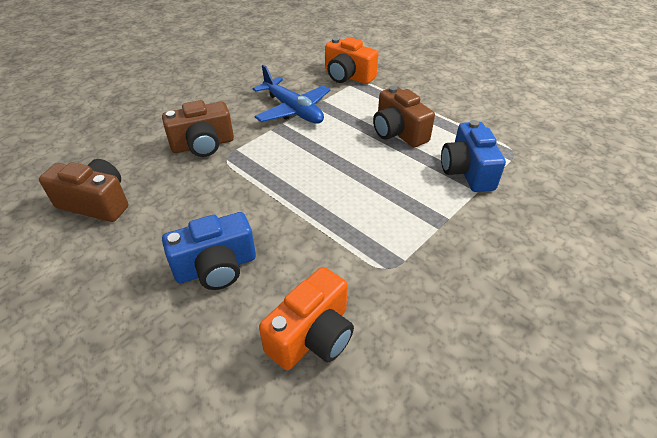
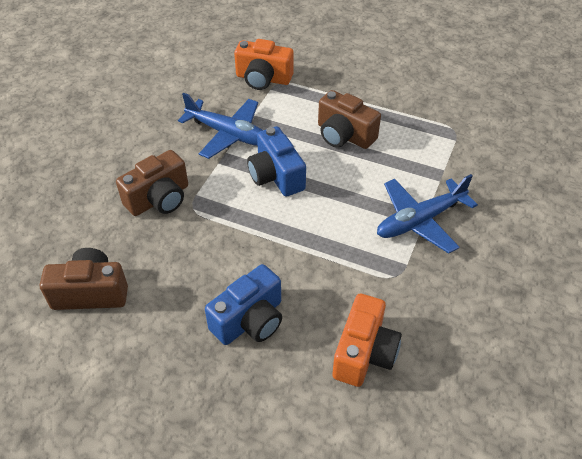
camera: 20 degrees left, 5 degrees up
blue camera [441,120,506,192] -> blue camera moved to [247,126,306,197]
none -> blue plane [377,174,478,254]

